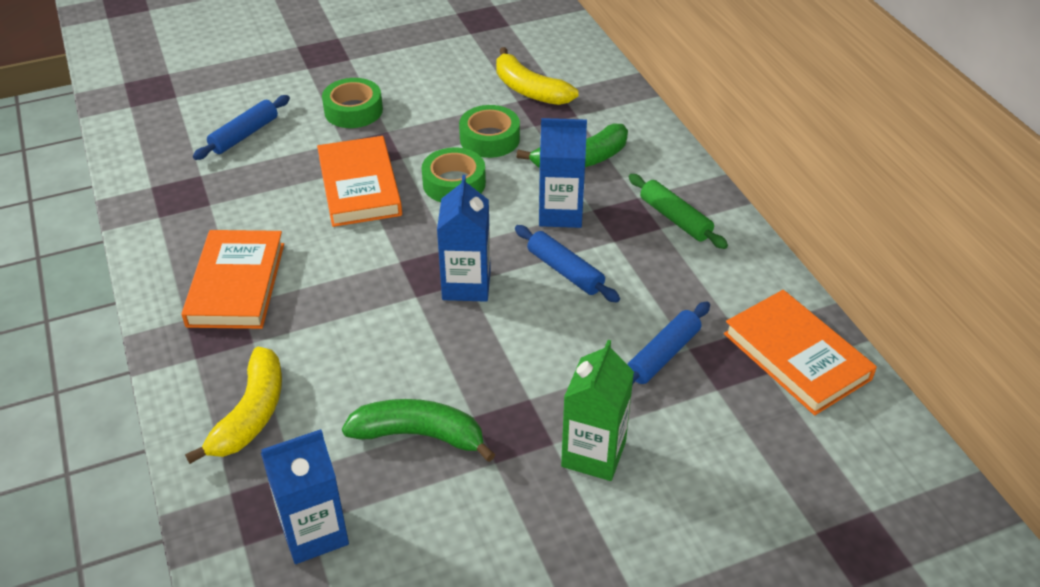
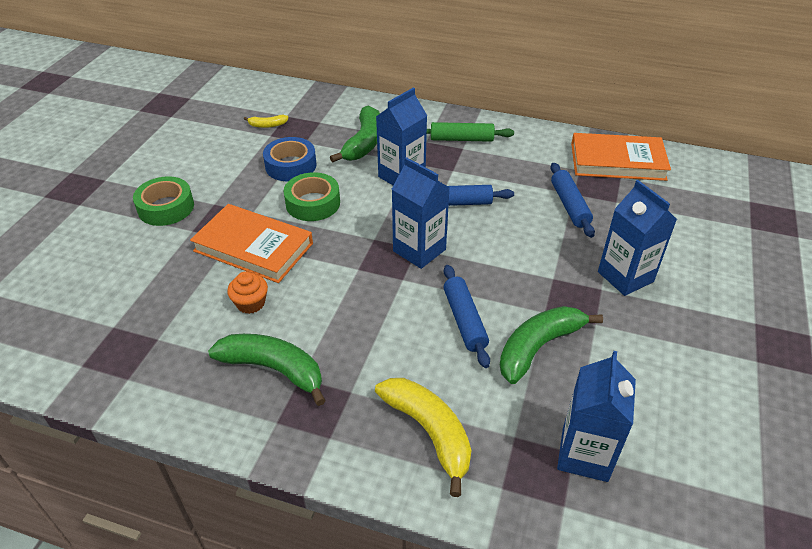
camera: 50 degrees left, 0 degrees up
orange book [181,230,284,329] -> green banana [208,334,326,406]
blue rolling pin [193,95,290,160] -> blue rolling pin moved to [444,265,490,368]
green tape [459,105,520,158] -> blue tape [263,137,317,181]
yellow banana [496,47,578,105] -> yellow banana [244,115,289,128], size x0.48
green carton [561,340,634,481] -> blue carton [598,180,677,296]
none -> orange cupcake [227,271,268,314]

